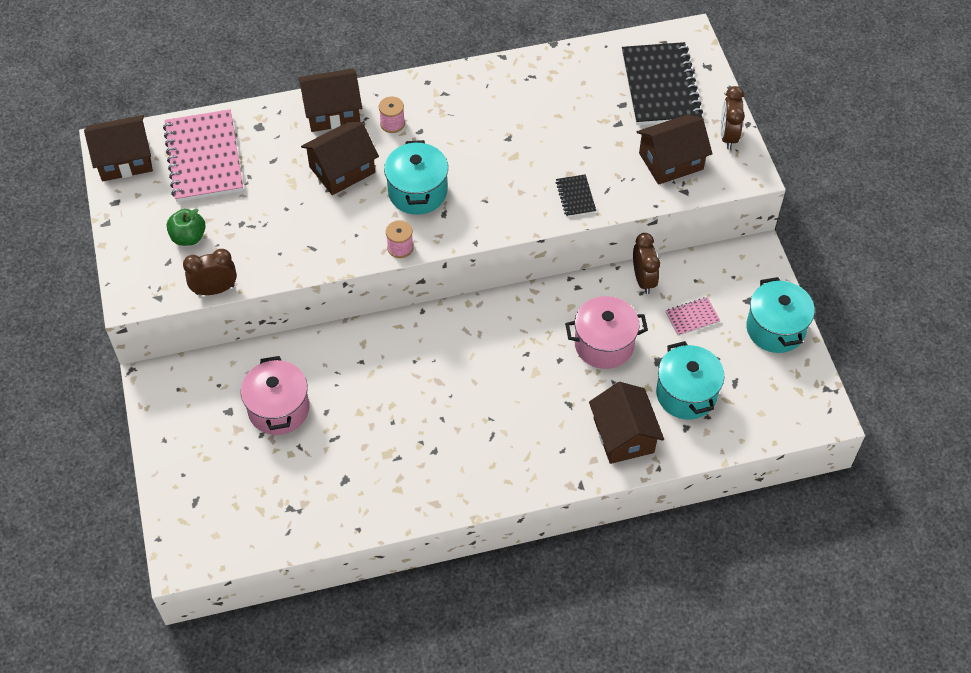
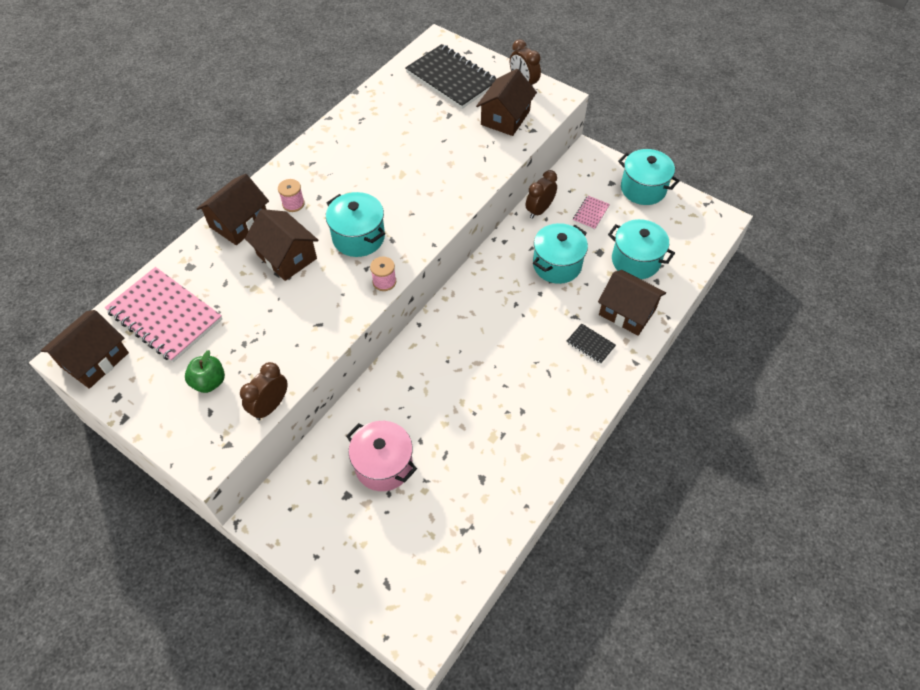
camera: 40 degrees left, 0 degrees up
brown house [301,121,379,195] -> brown house turned 60 degrees counterclockwise [245,209,319,281]
black notebook [556,174,596,217] -> black notebook moved to [567,323,616,364]
pink pot [565,296,648,369] -> turquoise pot [533,223,588,284]
brown clock [633,233,660,294] -> brown clock turned 90 degrees counterclockwise [526,170,557,219]

